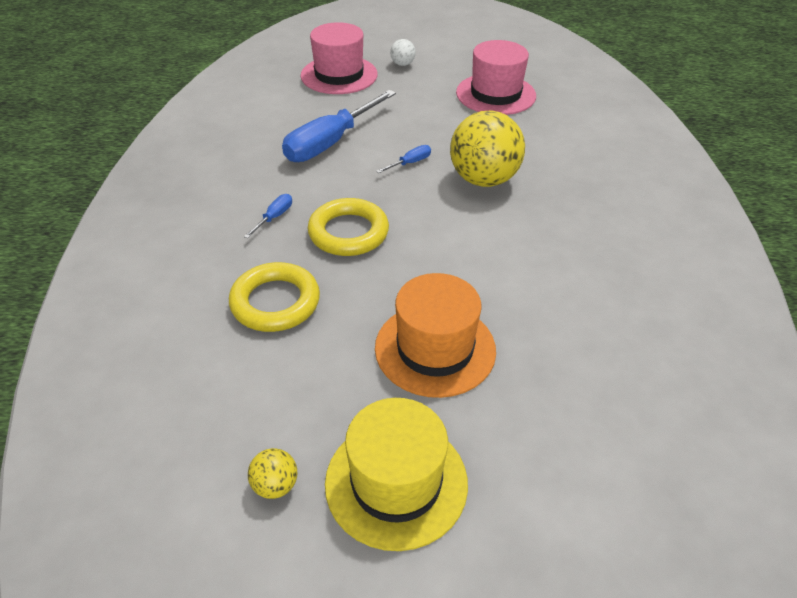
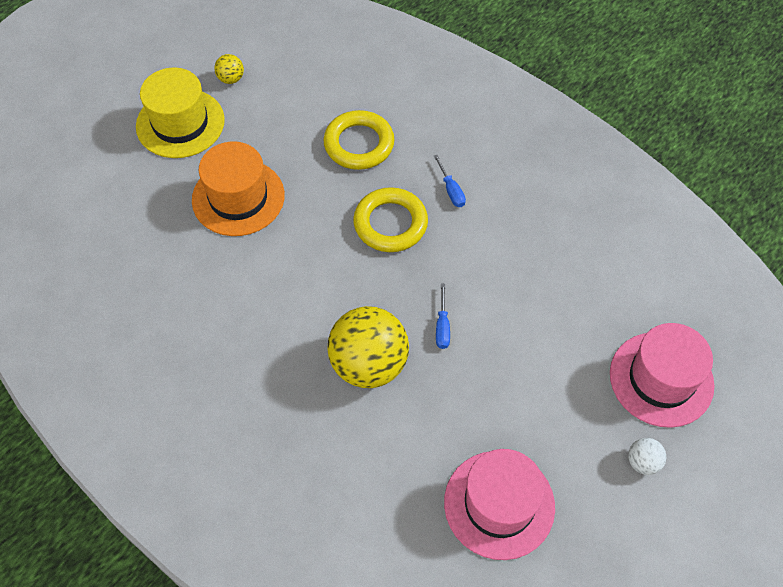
camera: 130 degrees right, 15 degrees up
blue screwdriver [282,90,396,162] -> none

